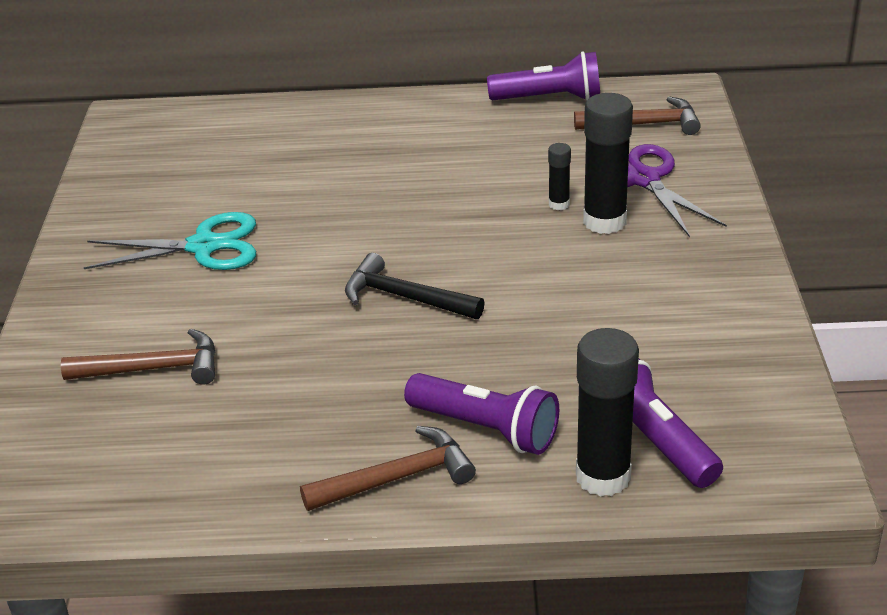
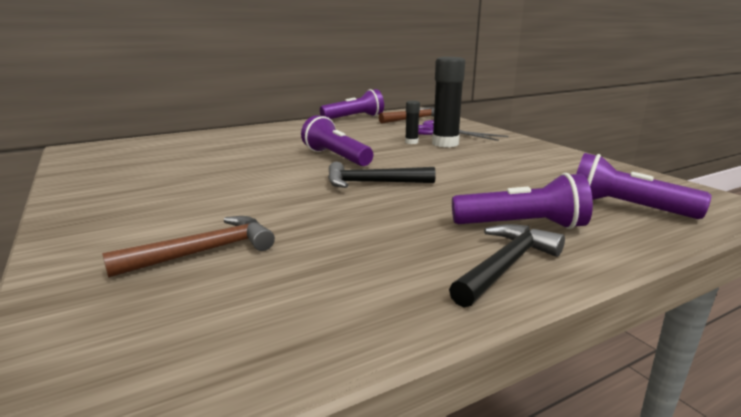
camera: 30 degrees left, 15 degrees down
turquoise scissors [84,212,256,270] -> none
brown hammer [300,426,476,511] -> black hammer [449,224,565,308]
black glue stick [576,328,639,497] -> none
none -> purple flashlight [301,115,373,166]

